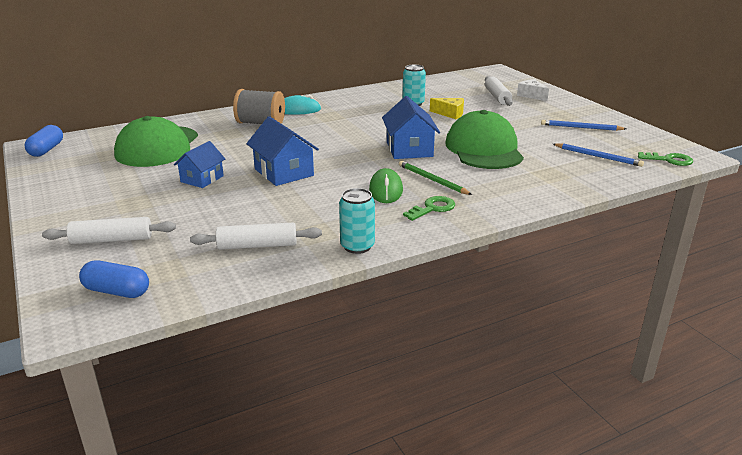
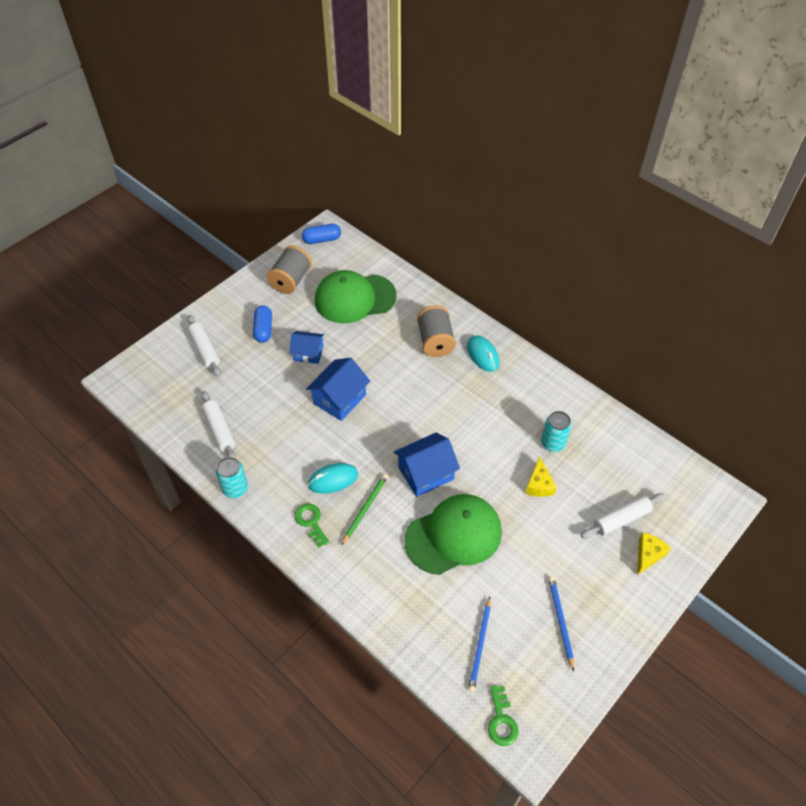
camera: 70 degrees right, 25 degrees up
blue capsule [79,260,149,298] -> blue capsule moved to [253,306,272,343]
green mouse [369,168,403,203] -> turquoise mouse [308,463,358,494]
green key [403,196,455,221] -> green key turned 150 degrees counterclockwise [295,503,329,548]
white cheese [517,79,549,101] -> yellow cheese [637,532,671,575]
none -> grey spool [267,246,312,294]

